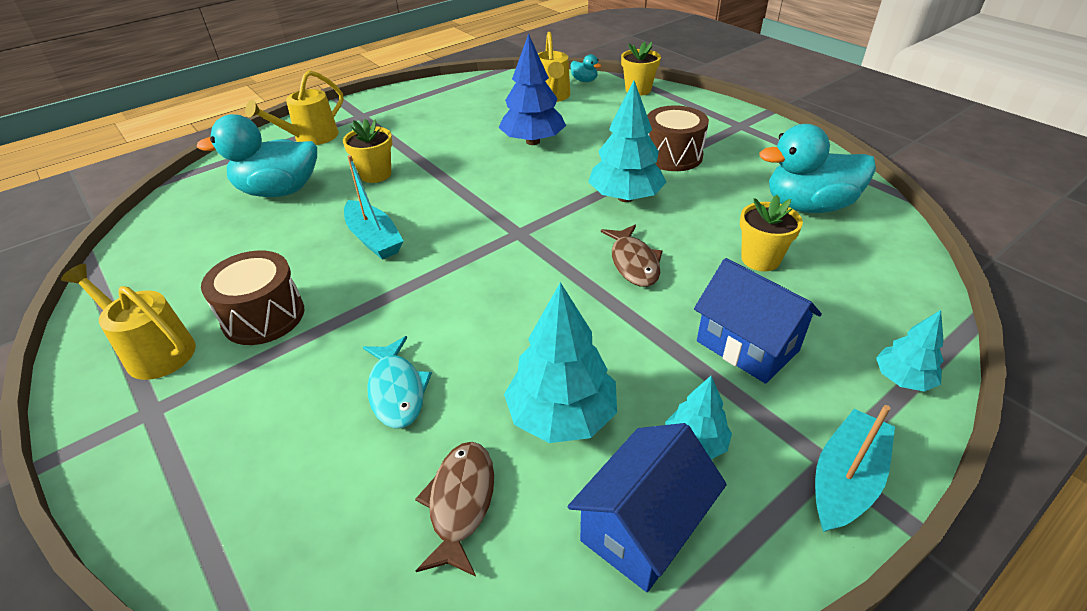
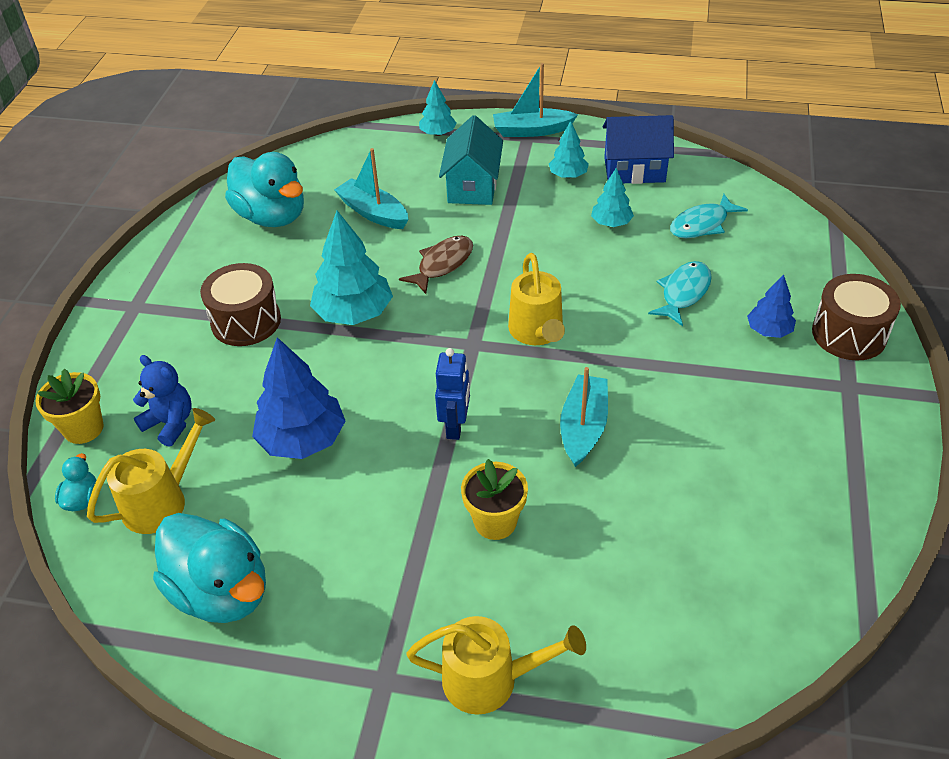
camera: 130 degrees left, 5 degrees up
yellow watering can [61,264,196,380] -> yellow watering can moved to [508,253,565,345]
turquoise duck [197,114,317,197] -> turquoise duck moved to [153,513,266,623]
brown drum [201,250,304,345] -> brown drum moved to [812,274,901,360]
brown fish [415,442,494,577] -> turquoise fish [670,194,748,238]
turquoise tree [504,282,617,443] -> turquoise tree [591,168,634,227], size x0.56
blue house [694,258,822,384] -> turquoise house [439,115,503,205]
yellow flower pot [740,195,803,271] -> turquoise boat [334,148,409,229]
none -> blue teddy bear [133,355,192,447]
none -> blue robot [435,348,470,440]
none -> blue tree [747,274,796,338]

